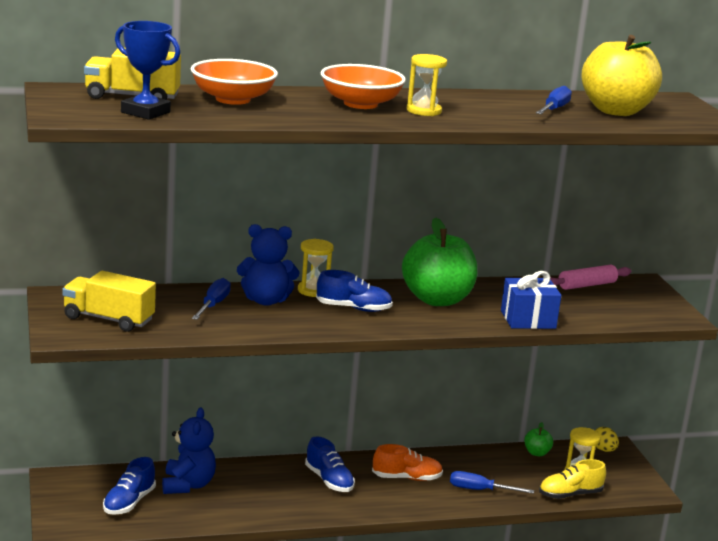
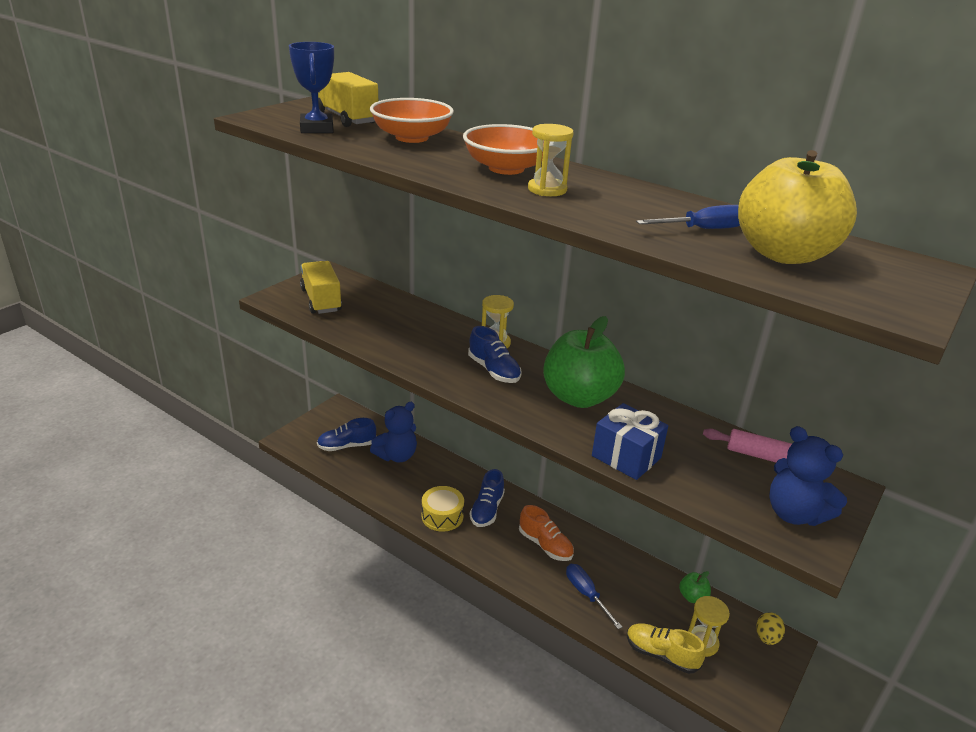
camera: 50 degrees right, 10 degrees up
blue screwdriver [192,278,231,320] -> none
blue teddy bear [237,224,299,306] -> blue teddy bear moved to [769,426,847,526]
none -> yellow drum [422,486,464,532]

